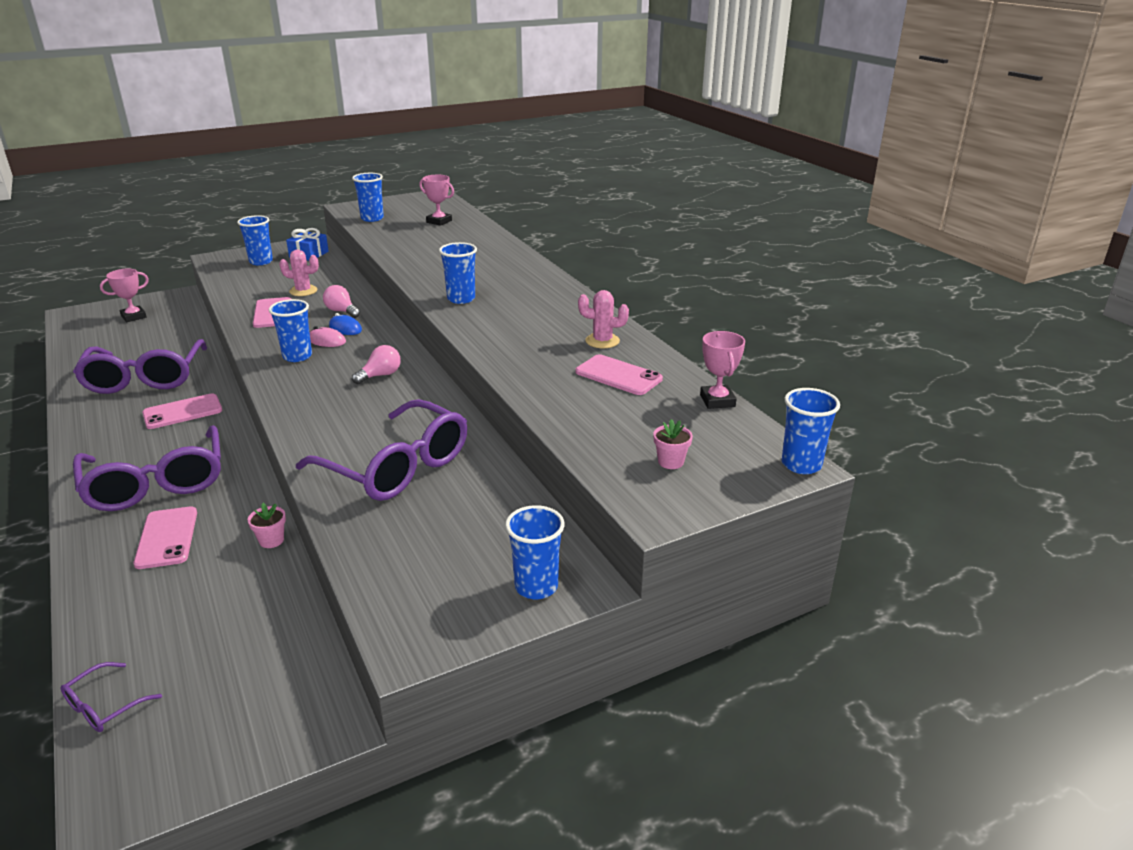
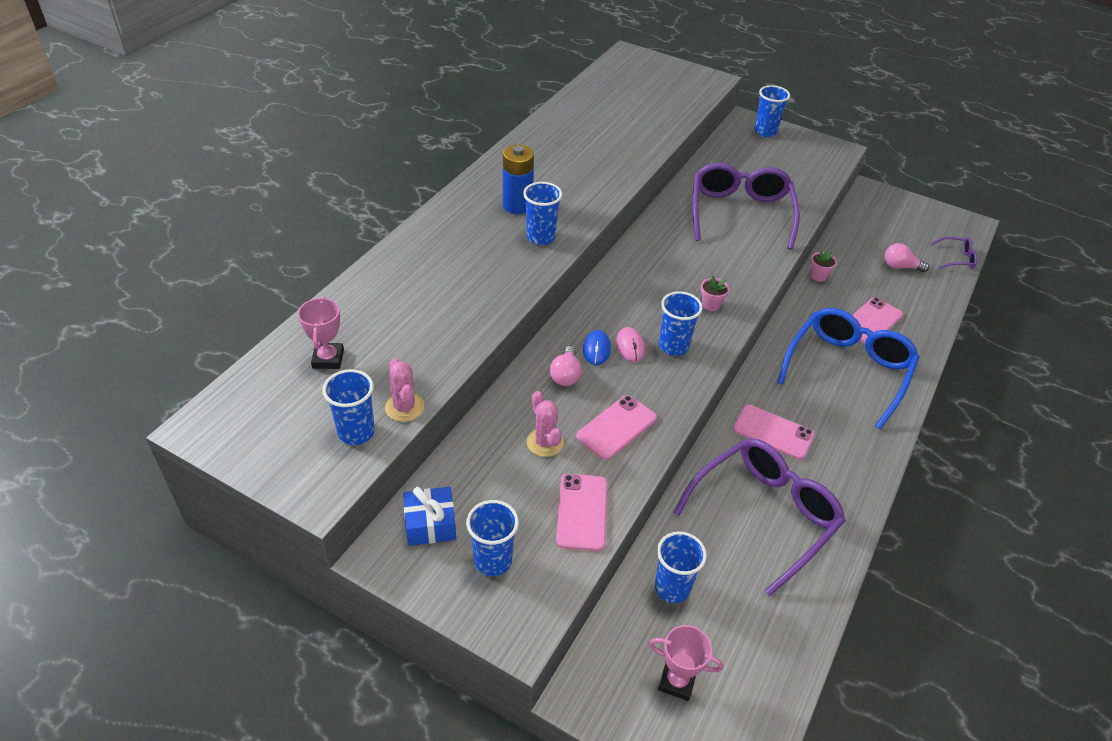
camera: 125 degrees left, 15 degrees up
purple glasses [73,425,221,511] -> blue glasses [777,308,920,429]
pink light bulb [352,345,401,384] -> pink light bulb moved to [884,243,929,272]
pink phone [576,354,663,395] -> pink phone moved to [556,474,607,551]
pink cactus [578,290,629,348] -> pink cactus moved to [385,358,424,422]
pink flower pot [654,419,693,469] -> pink flower pot moved to [701,276,730,311]
pink trophy [700,331,745,409] -> none
blue cup [782,388,840,474] -> blue cup moved to [655,531,707,603]
none -> blue battery [503,145,534,214]

